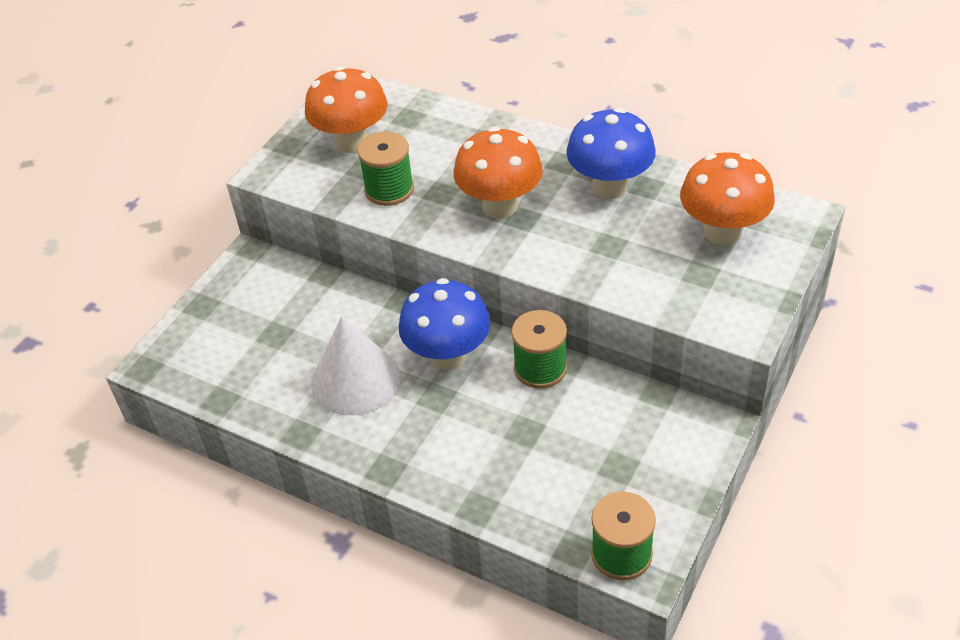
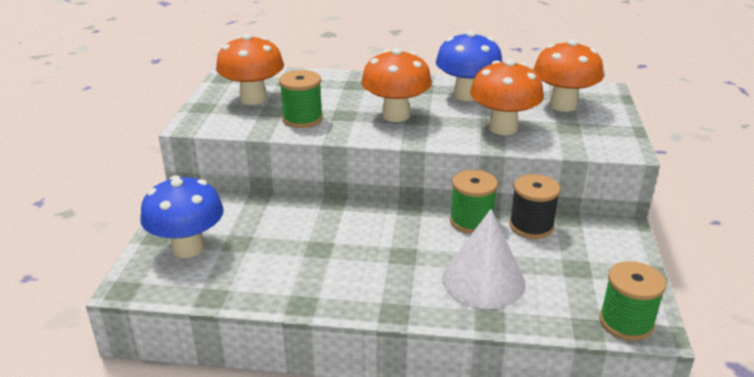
camera: 25 degrees left, 15 degrees down
white cone [311,316,400,415] -> white cone moved to [442,209,526,309]
blue mushroom [398,278,490,370] -> blue mushroom moved to [140,175,224,258]
none -> orange mushroom [470,59,544,135]
none -> black spool [509,174,561,239]

